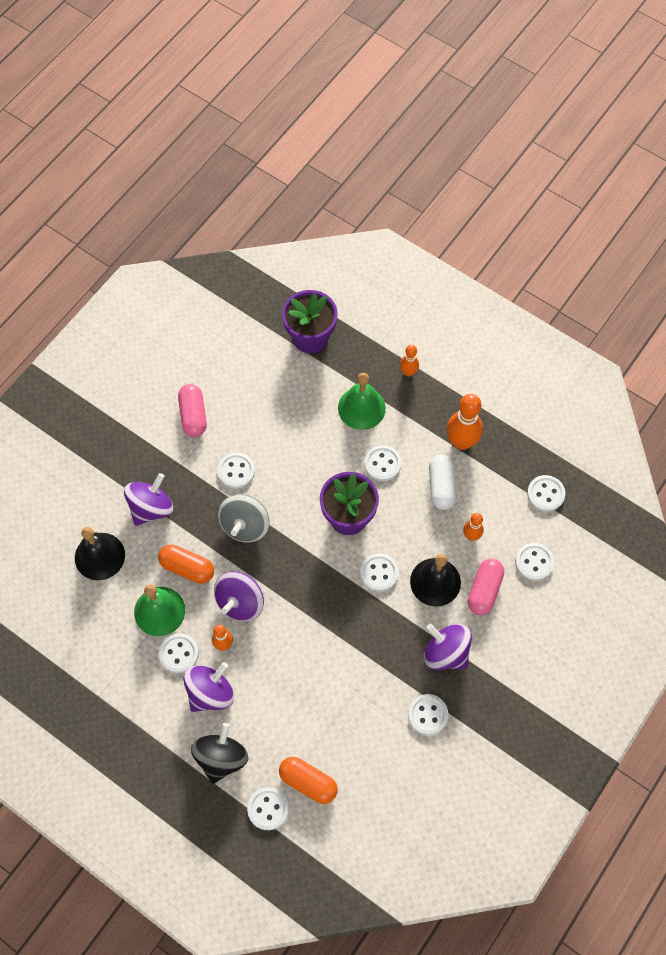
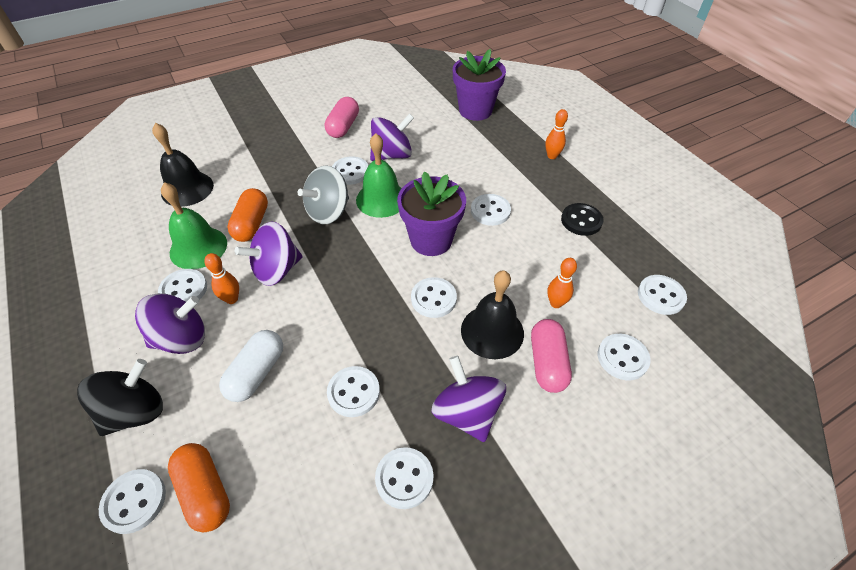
camera: 25 degrees right, 15 degrees down
purple spinning top [124,473,173,526] -> purple spinning top moved to [370,113,414,161]
orange capsule [158,544,214,584] -> orange capsule turned 45 degrees clockwise [227,188,268,242]
green bell [338,373,386,430] -> green bell moved to [356,133,402,218]
white capsule [429,454,456,510] -> white capsule moved to [219,330,283,402]
orange bowling pin [447,394,483,450] -> black button [561,203,603,236]
pink capsule [468,559,504,615] -> pink capsule turned 45 degrees counterclockwise [531,319,572,393]
none -> white button [327,366,380,417]

